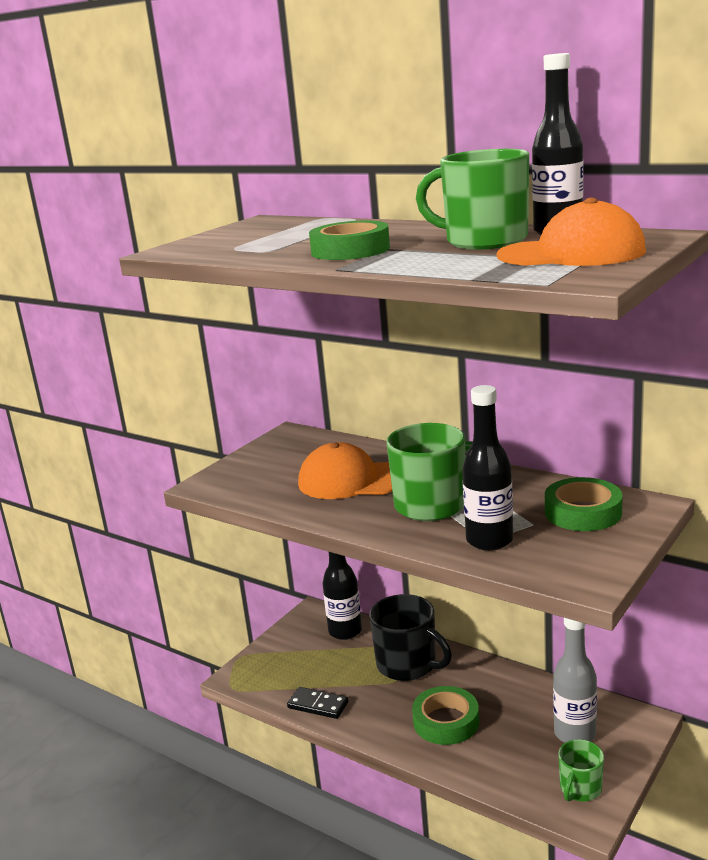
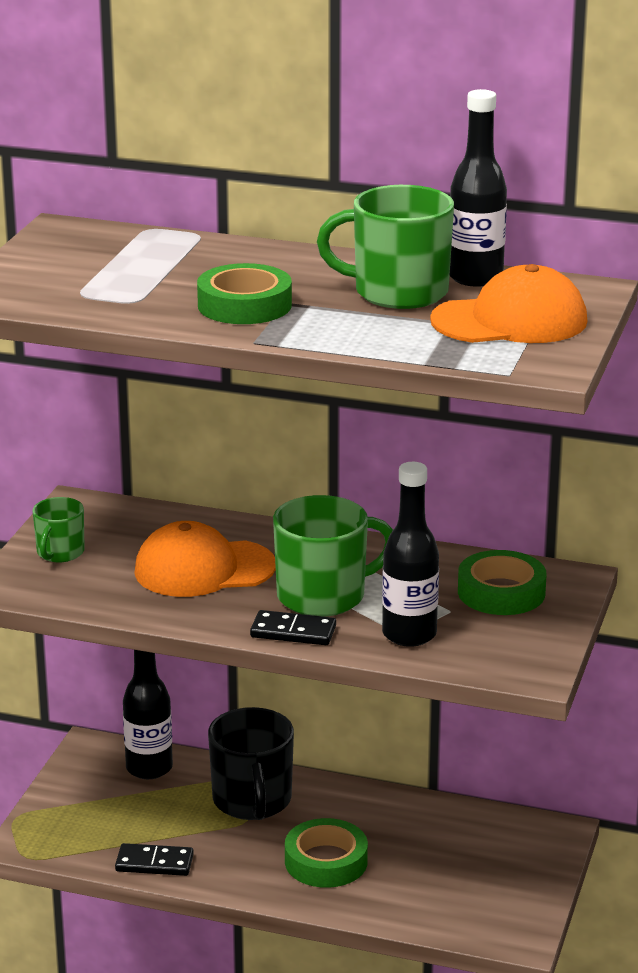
camera: 20 degrees left, 5 degrees up
black mug [369,594,452,681] -> black mug turned 60 degrees clockwise [208,707,294,820]
grey bottle [553,618,597,743] -> none
green mug [558,739,604,802] -> green mug moved to [33,497,85,562]
none -> black domino [250,610,336,645]

